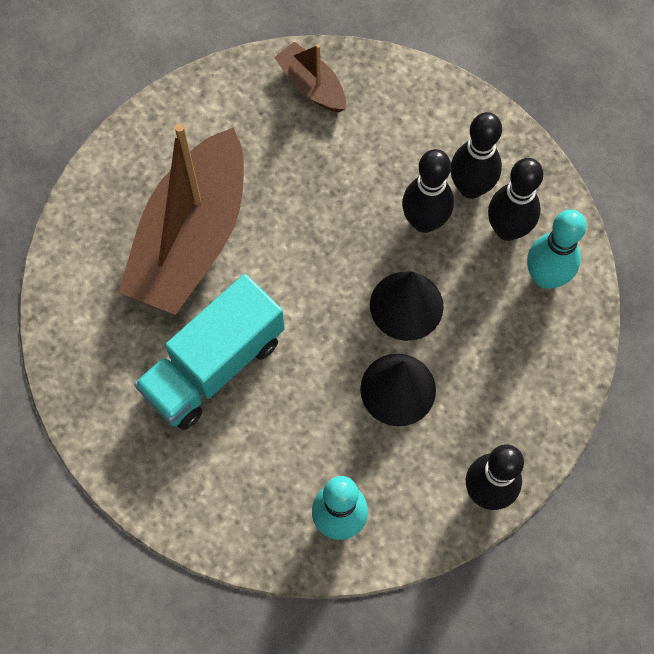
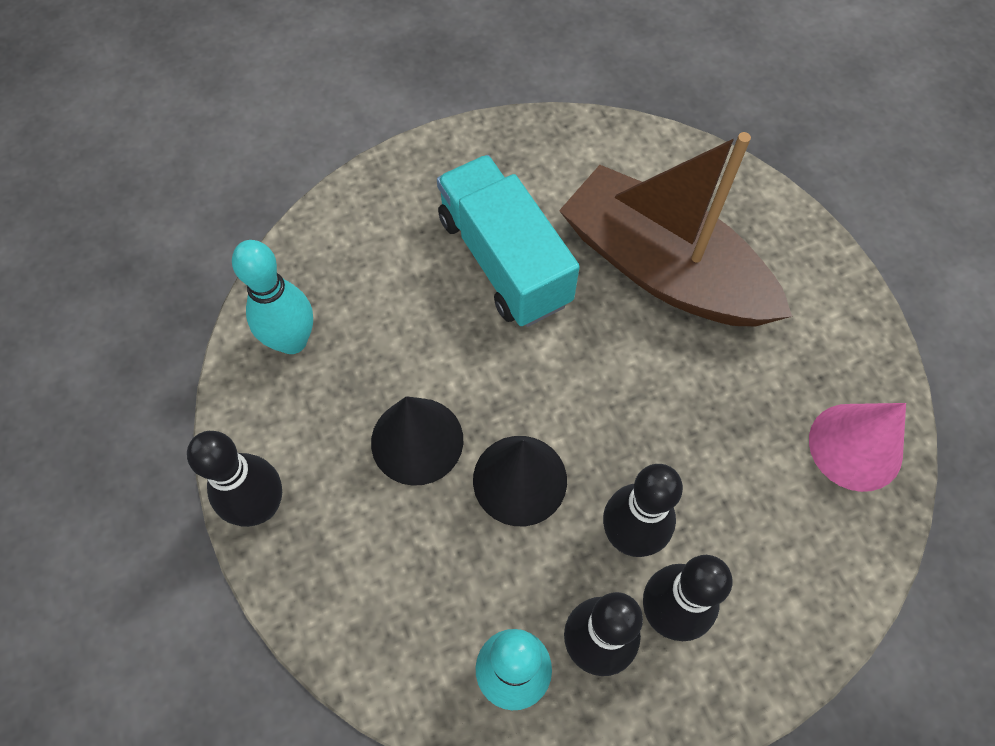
camera: 105 degrees right, 5 degrees down
brown boat [274,42,346,112] -> pink cone [809,403,906,492]

